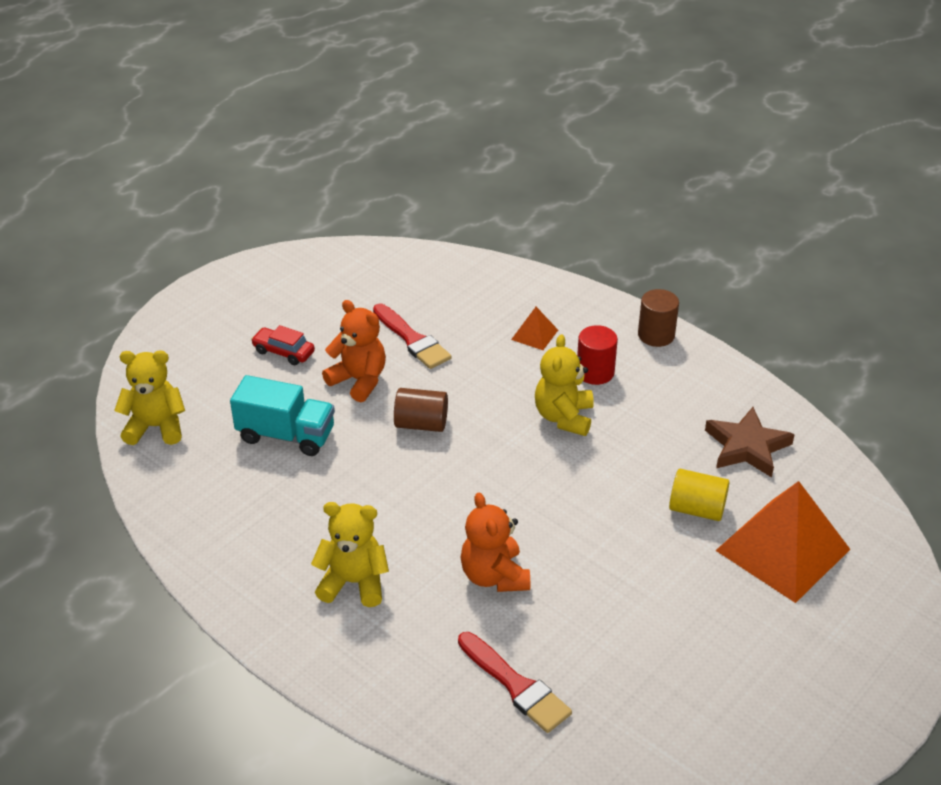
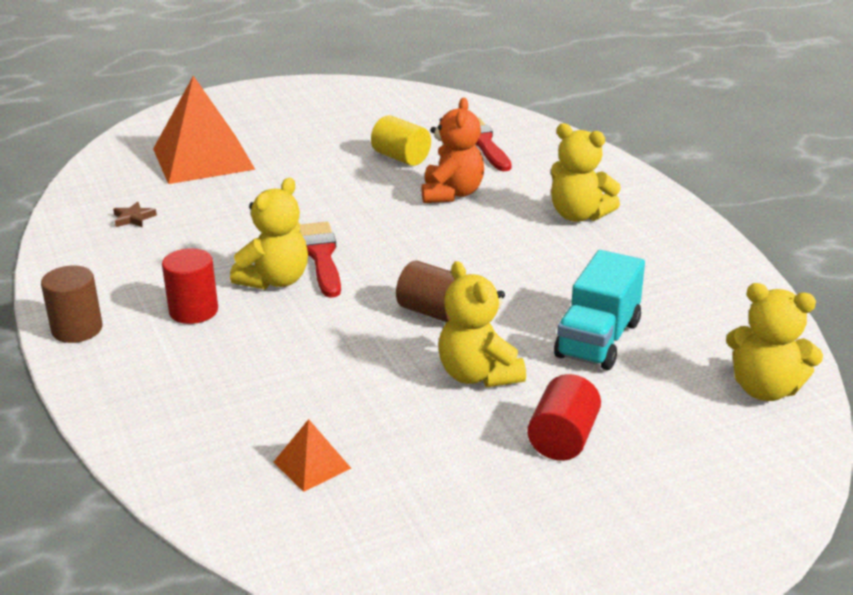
camera: 155 degrees left, 10 degrees down
turquoise truck [230,375,335,456] -> turquoise truck turned 105 degrees counterclockwise [554,250,645,370]
red car [251,325,315,365] -> red cylinder [527,374,601,461]
orange teddy bear [322,300,386,402] -> yellow teddy bear [438,261,526,387]
red brush [373,304,452,369] -> red brush moved to [299,222,341,298]
orange pyramid [511,307,558,350] -> orange pyramid moved to [274,419,351,492]
yellow cylinder [669,469,730,521] -> yellow cylinder moved to [371,115,431,166]
brown star [705,407,795,477] -> brown star [113,202,157,228], size x0.47

